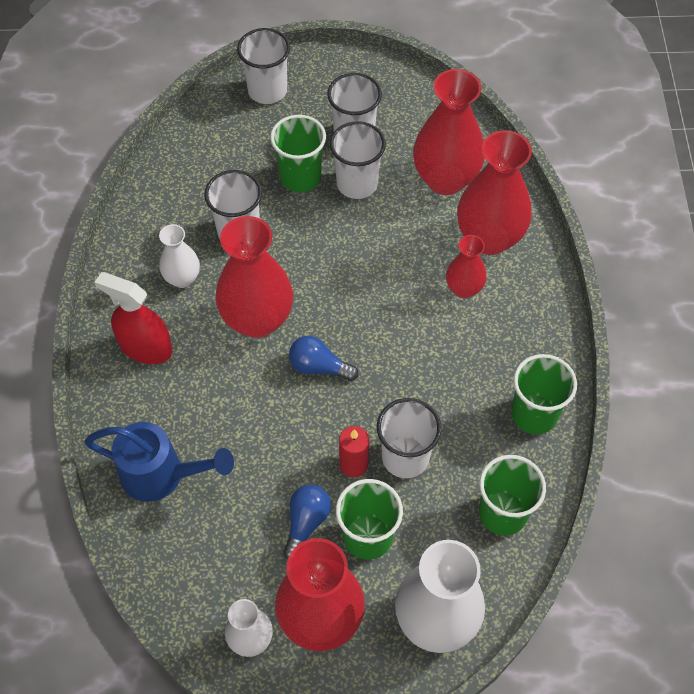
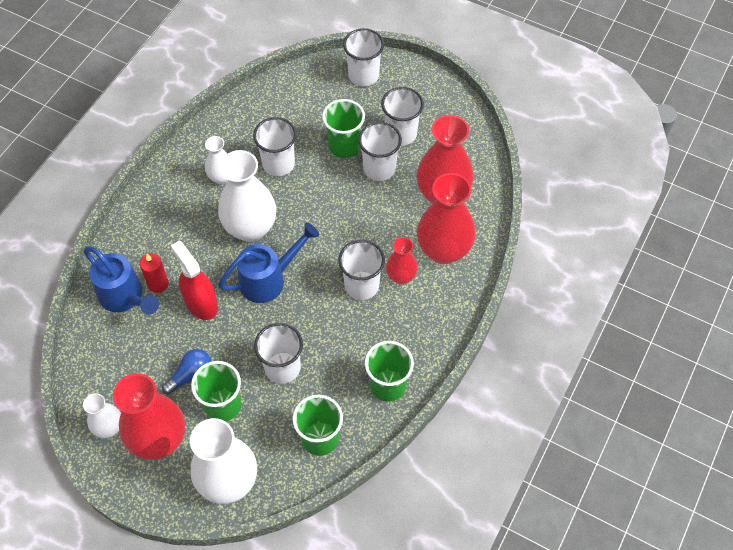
camera: 30 degrees right, 0 degrees up
red spray bottle [94,272,172,364] -> red spray bottle moved to [170,241,218,320]
red vase [215,216,293,338] -> white vase [218,150,276,242]
blue light bulb [289,336,358,381] -> blue watering can [218,223,319,303]
red candle [339,426,369,477] -> red candle moved to [140,253,169,293]
none -> white cup [339,240,385,300]

